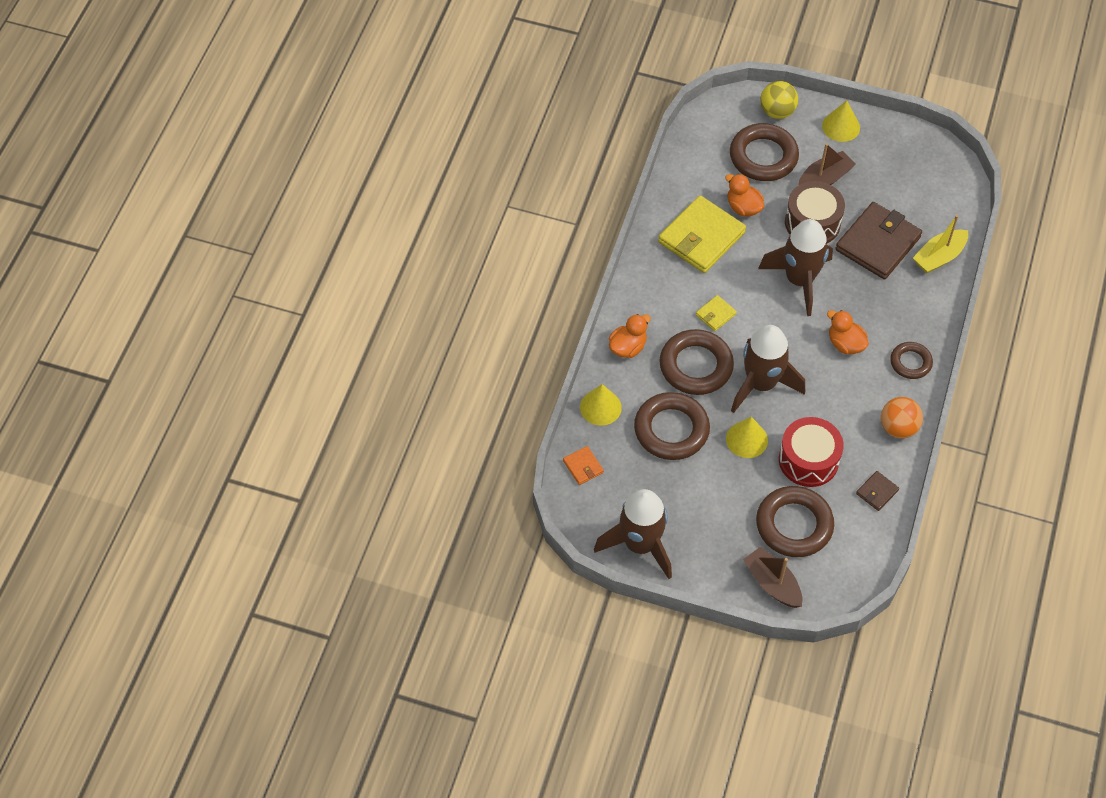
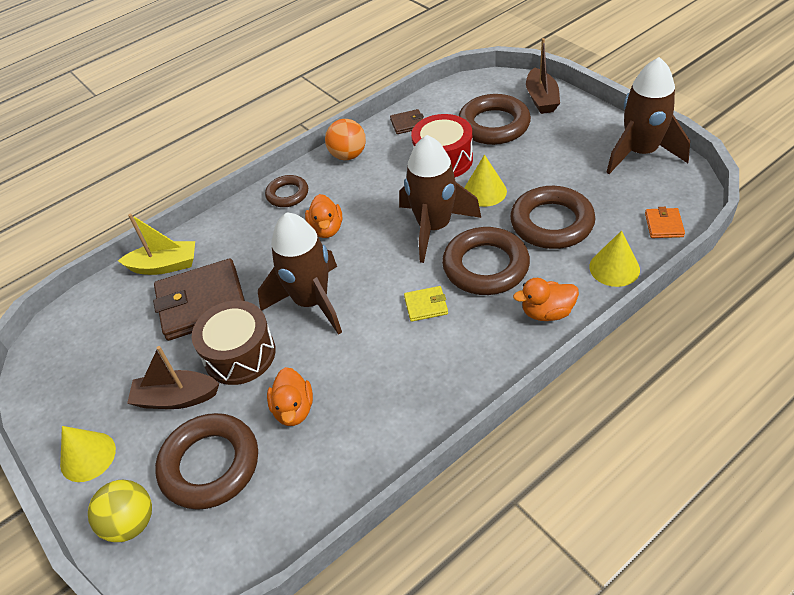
camera: 140 degrees left, 10 degrees down
yellow wallet [658,195,746,273] -> none

